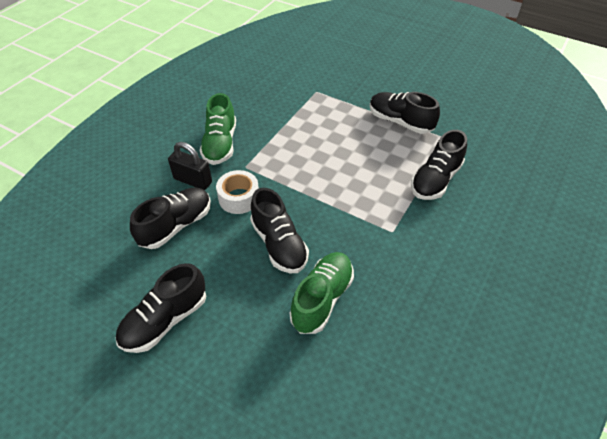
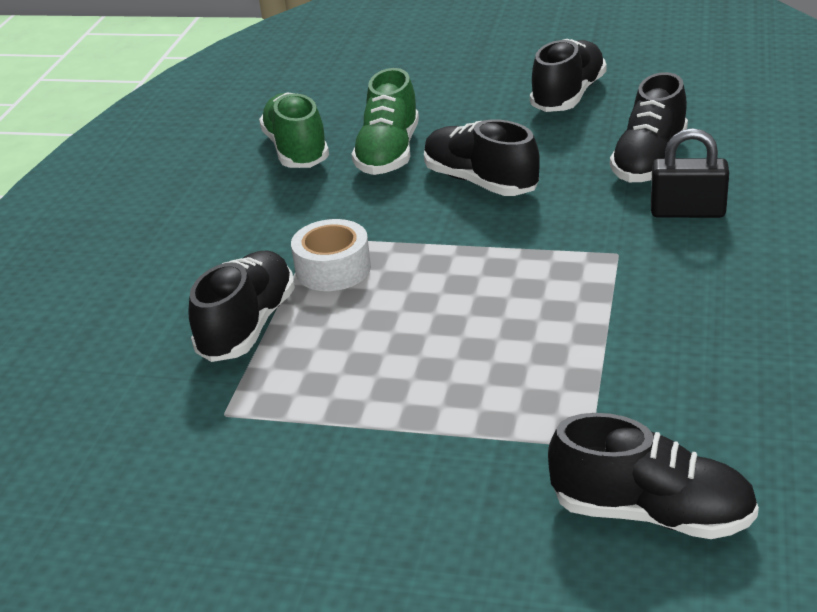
camera: 165 degrees right, 15 degrees down
green shoe [200,93,236,165] -> green shoe moved to [259,93,329,168]
white tape [216,170,259,214] -> white tape moved to [291,219,371,291]
black shoe [370,92,440,134] -> black shoe moved to [548,413,759,539]

